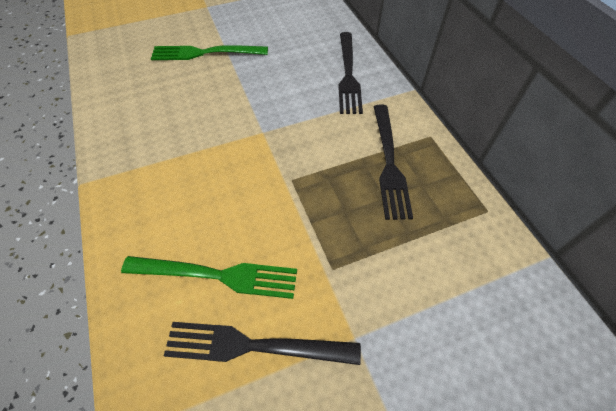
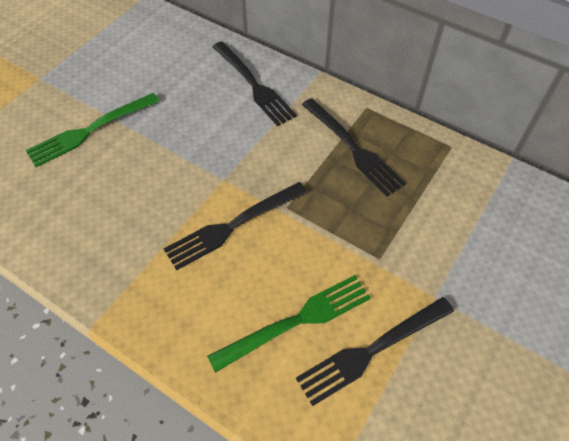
camera: 35 degrees left, 0 degrees up
none -> black fork [164,182,307,270]

